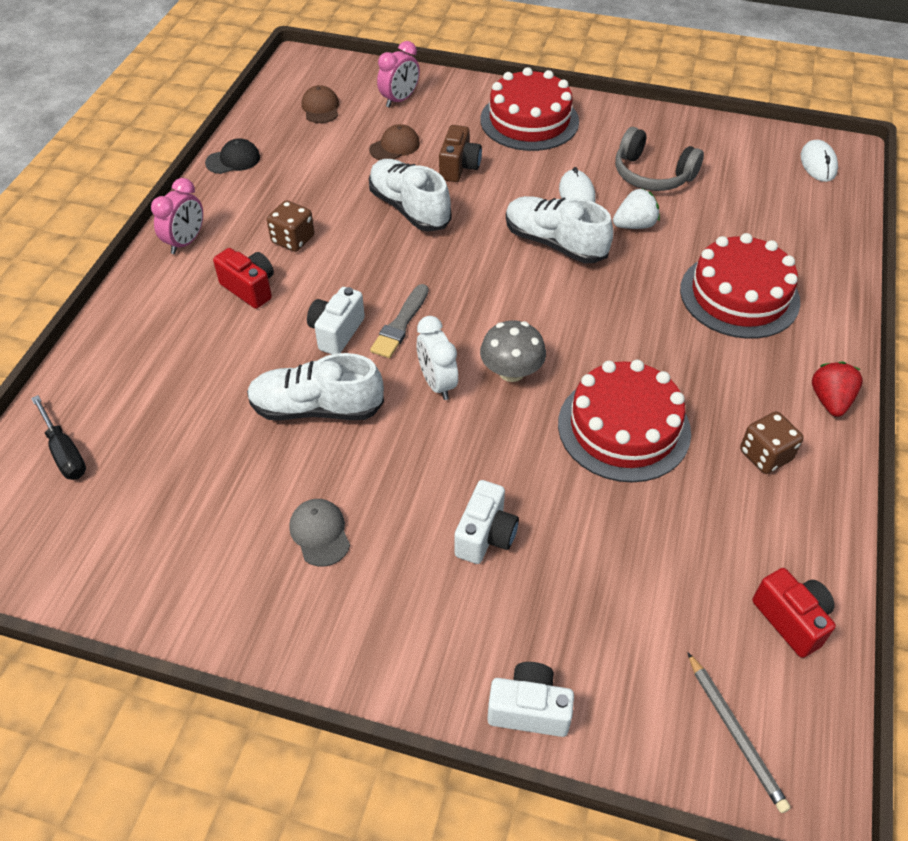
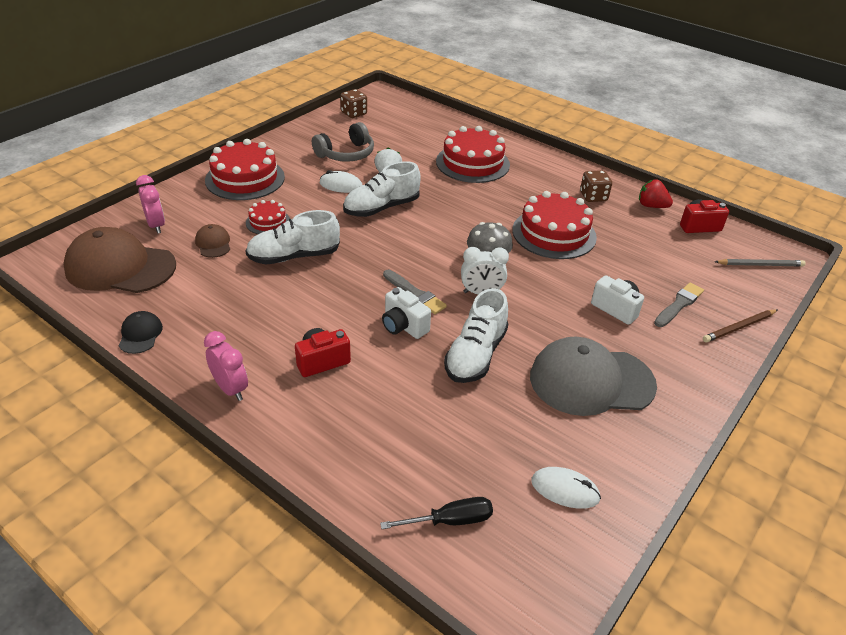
camera: 70 degrees left, 10 degrees down
brown dice [267,200,315,252] -> brown dice moved to [340,89,367,118]
grey cap [289,499,350,567] -> grey cap [530,337,657,416], size x2.23
brown cap [302,85,339,123] -> brown cap [63,227,176,293], size x2.23
brown camera [439,125,482,182] -> red cake [246,200,290,234]
white camera [487,662,574,737] -> brown pencil [703,309,777,342]
white mouse [801,140,838,182] -> white mouse moved to [531,467,601,509]
red strawberry [812,362,863,417] -> red strawberry moved to [639,179,673,208]
none -> grey brush [654,283,704,327]

